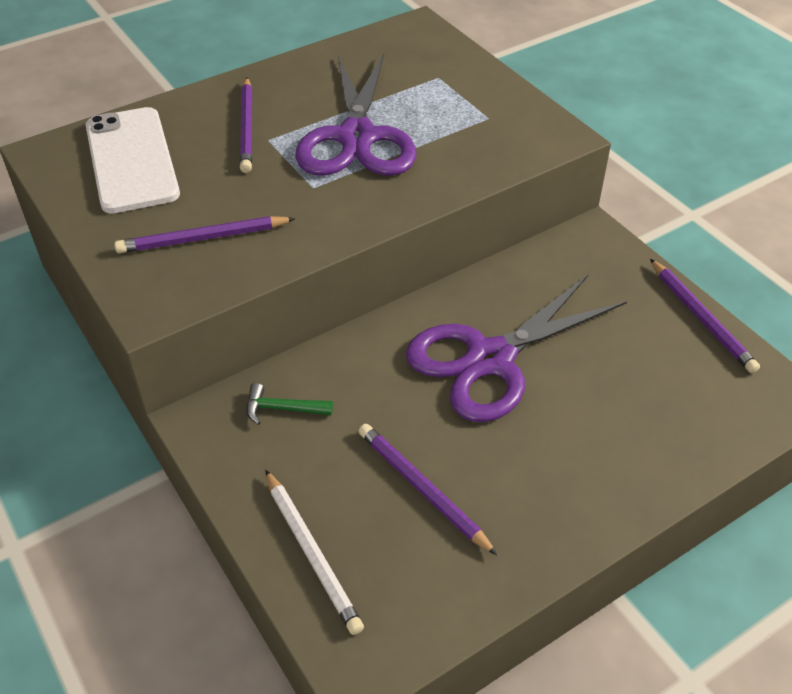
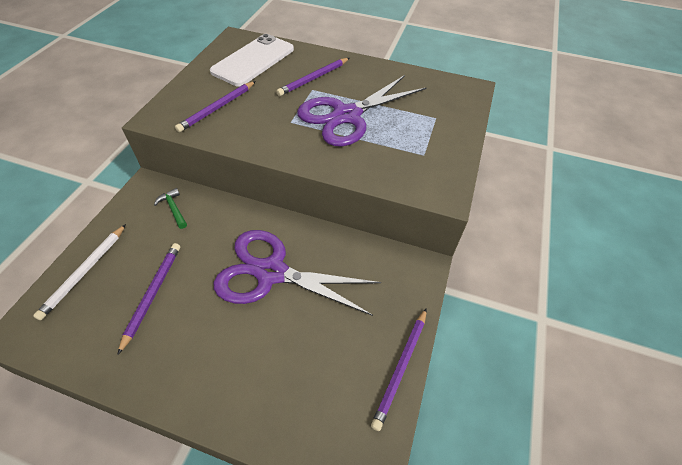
camera: 50 degrees right, 5 degrees up
purple pencil [114,216,296,253] -> purple pencil turned 90 degrees counterclockwise [175,81,256,132]

